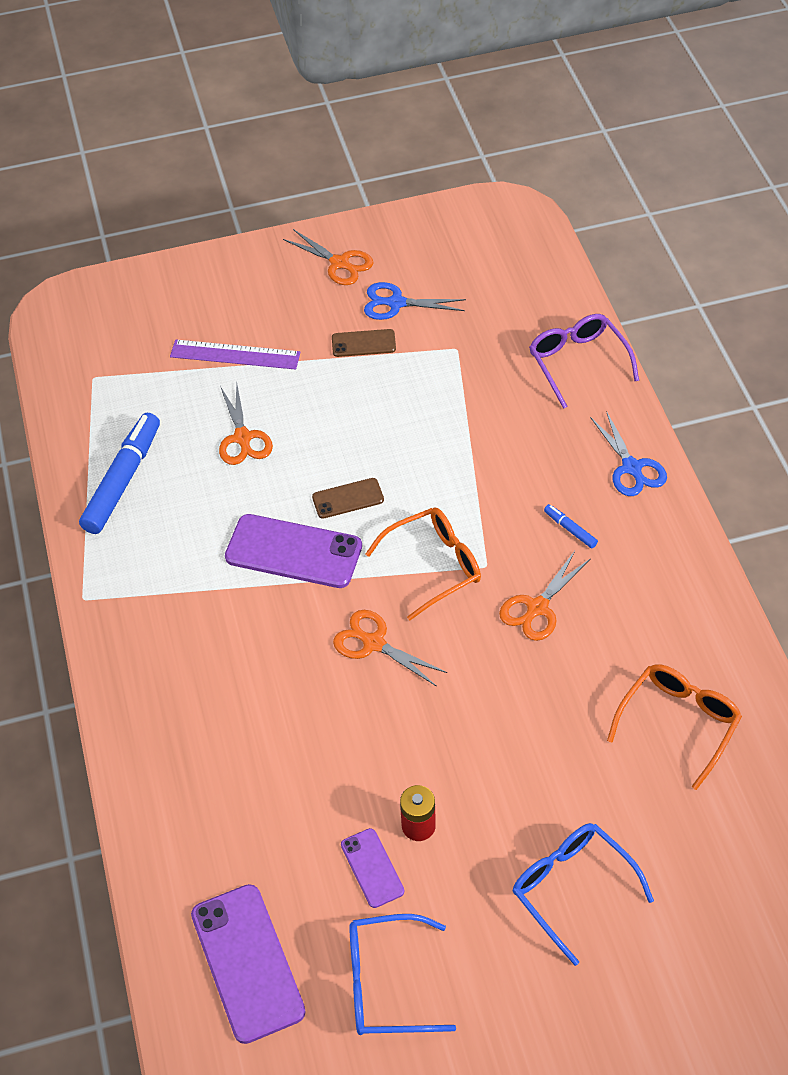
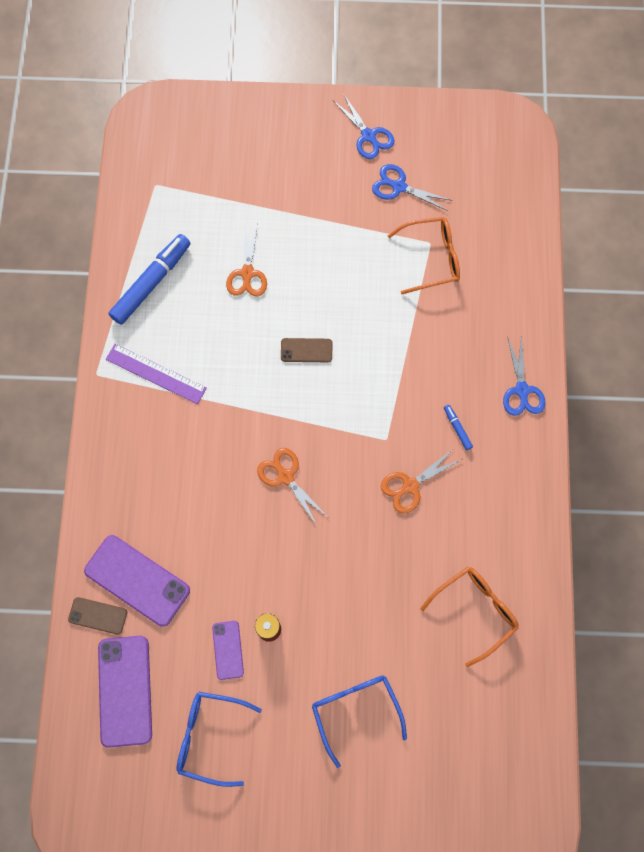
camera: 15 degrees right, 20 degrees up
purple ruler [170,339,301,370] -> purple ruler moved to [105,344,207,404]
purple phone [225,514,362,588] -> purple phone moved to [84,535,190,627]
orange scissors [283,229,374,285] -> blue scissors [334,93,395,159]
brown phone [332,329,396,357] -> brown phone moved to [68,597,127,635]
orange glasses [366,507,481,620] -> orange glasses moved to [388,217,460,294]
purple glasses [529,314,639,409] -> none

